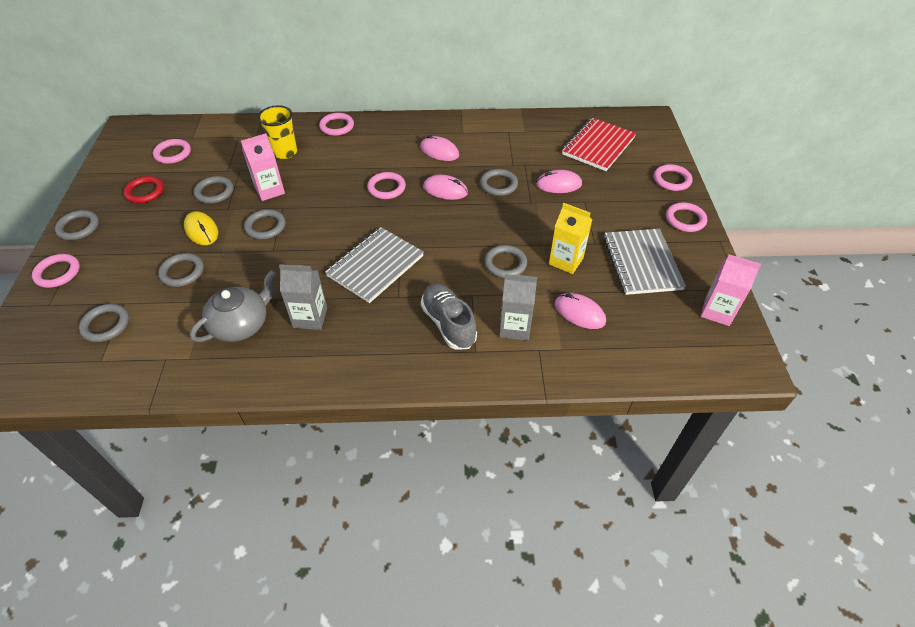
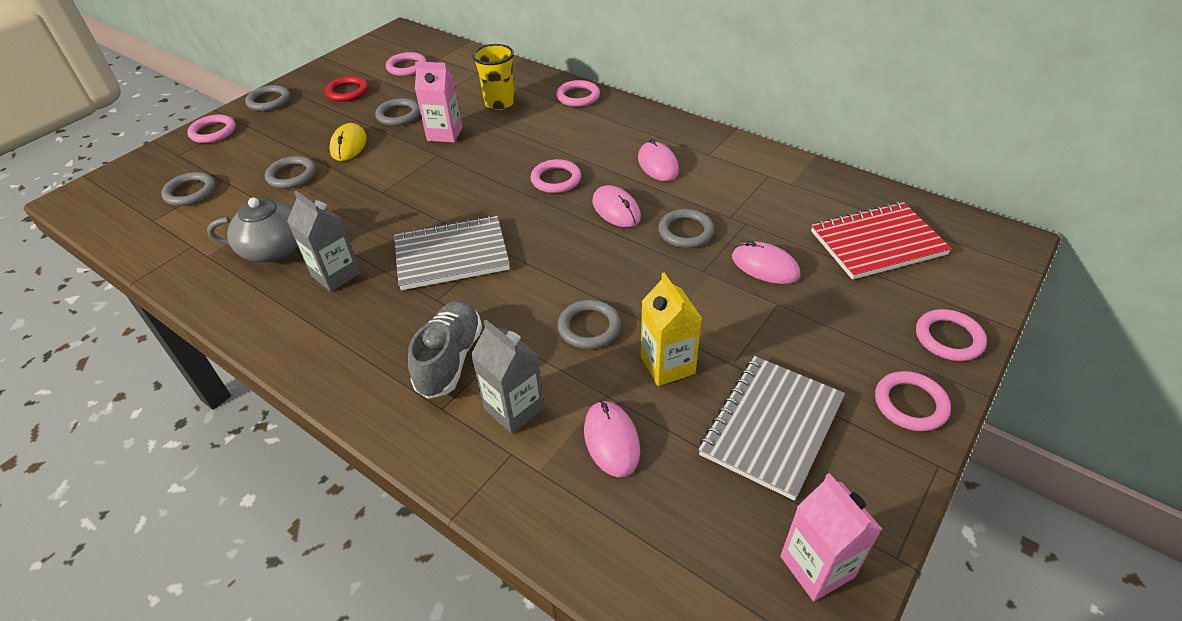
camera: 40 degrees right, 5 degrees down
grey ring [244,209,286,239] -> none

